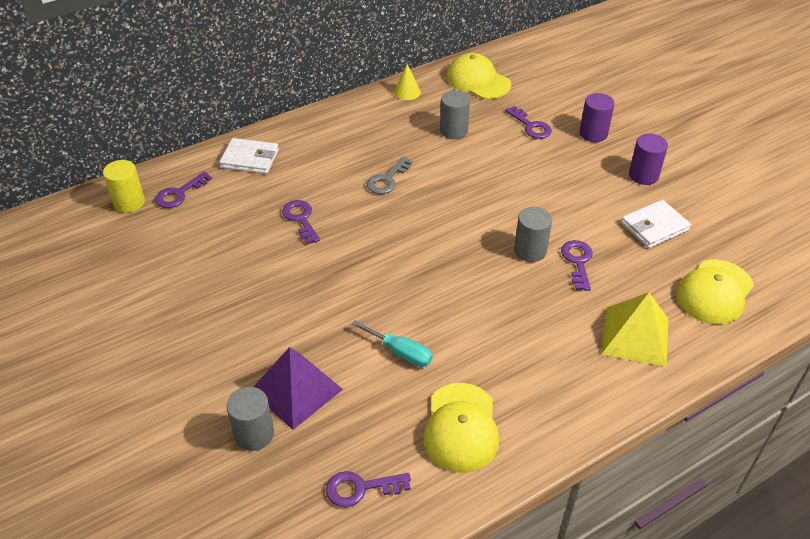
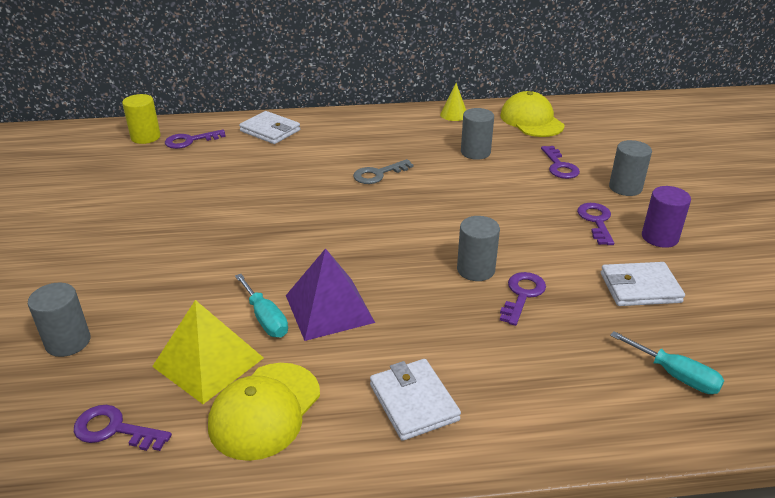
camera: 25 degrees right, 10 degrees down
purple pyramid [253,347,343,430] -> purple pyramid moved to [286,248,375,341]
purple key [282,200,320,244] -> purple key moved to [577,203,614,245]
purple cylinder [579,93,615,142] -> grey cylinder [609,140,652,196]
yellow pyramid [601,292,668,367] -> yellow pyramid moved to [152,300,264,404]
yellow cap [676,260,754,324] -> turquoise screwdriver [610,331,724,394]
none -> white wallet [370,359,461,441]

